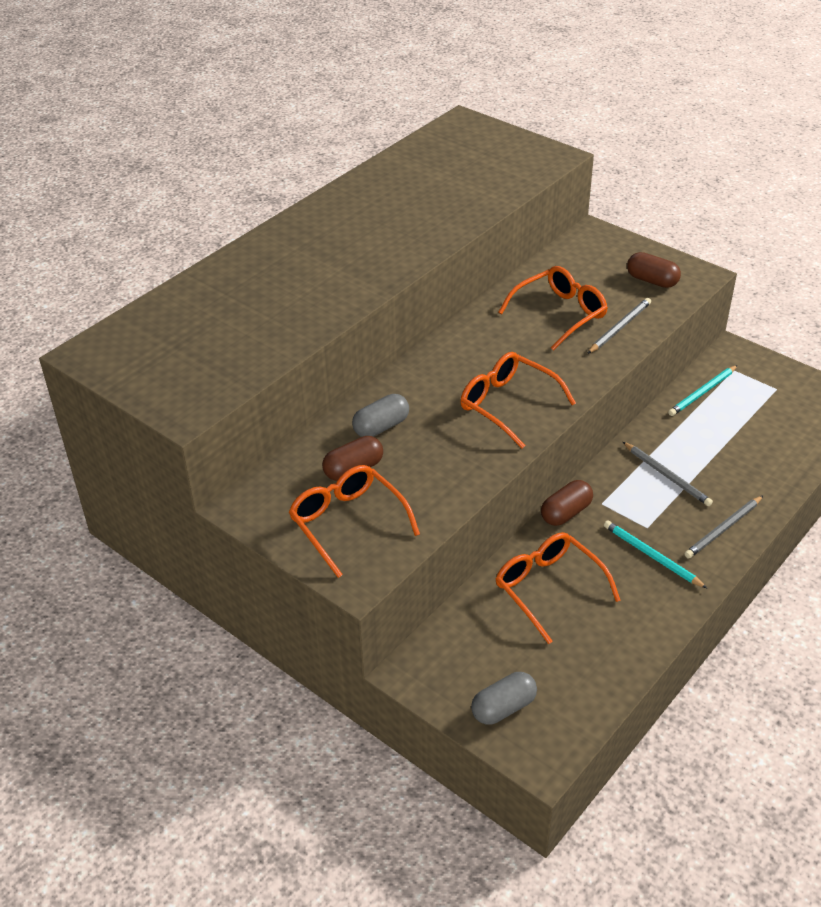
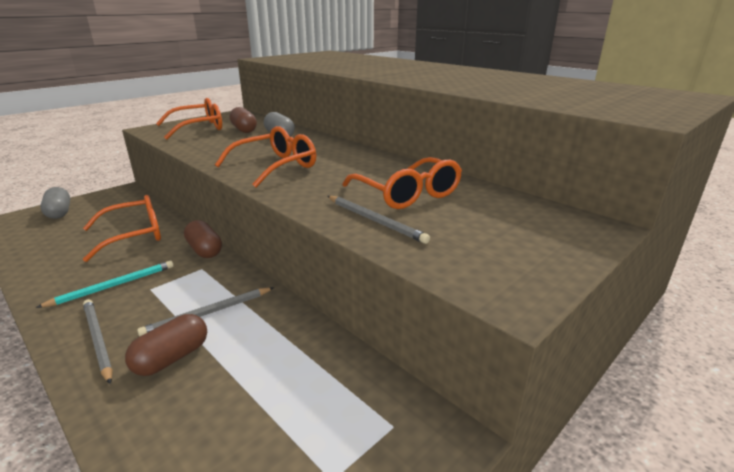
camera: 95 degrees right, 15 degrees down
brown capsule [627,252,681,288] -> brown capsule moved to [125,314,207,376]
turquoise pencil [668,365,738,416] -> none

